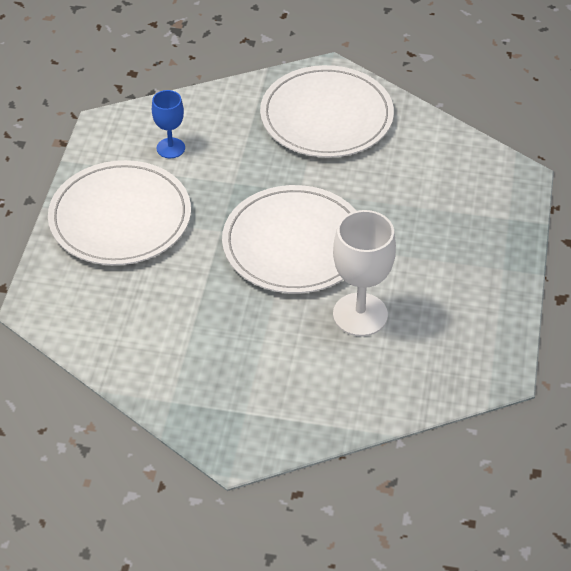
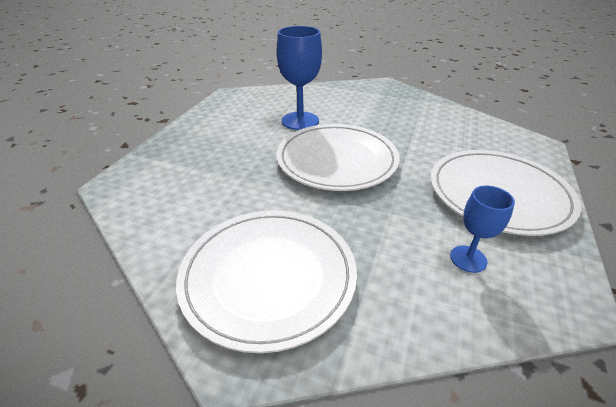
camera: 170 degrees left, 10 degrees down
white goblet [333,210,396,336] -> blue goblet [277,26,322,130]

